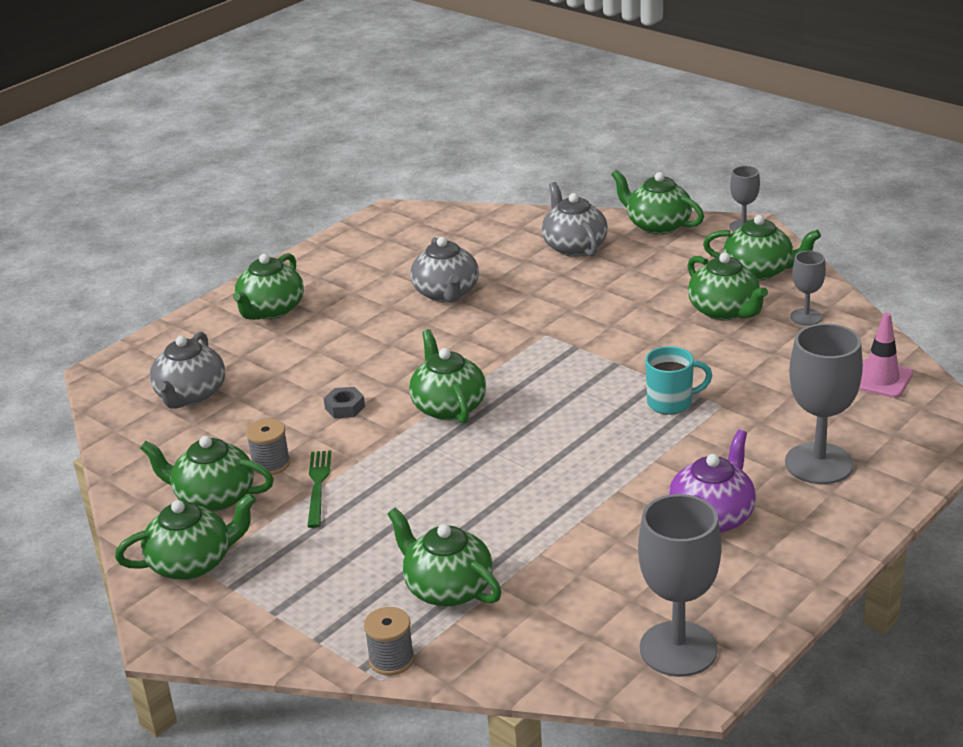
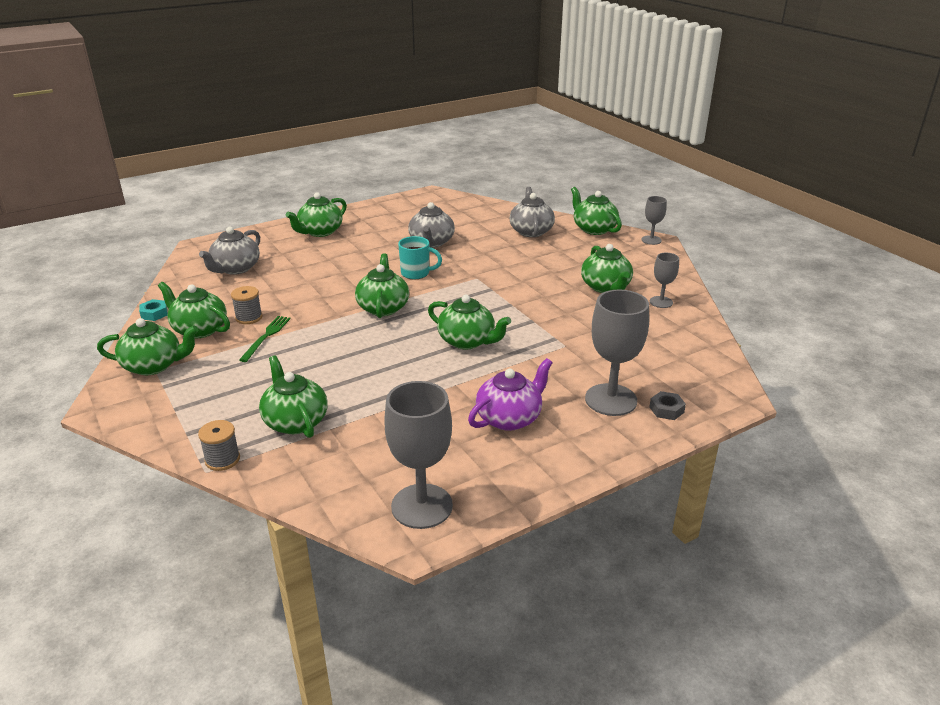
camera: 15 degrees right, 0 degrees up
grey nut [324,387,365,418] -> grey nut moved to [649,391,686,420]
turquoise mug [645,346,713,415] -> turquoise mug moved to [398,236,442,279]
green teapot [703,215,821,281] -> green teapot moved to [428,295,511,349]
pink traffic cone [859,312,913,398] -> none
none -> turquoise nut [139,299,168,321]

